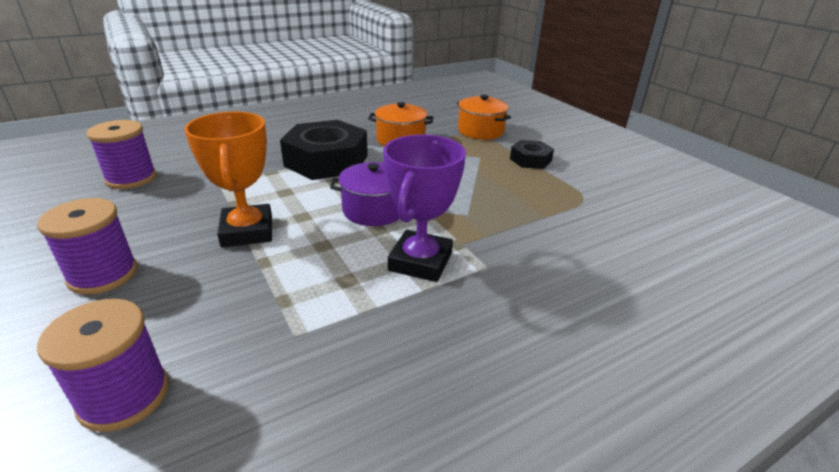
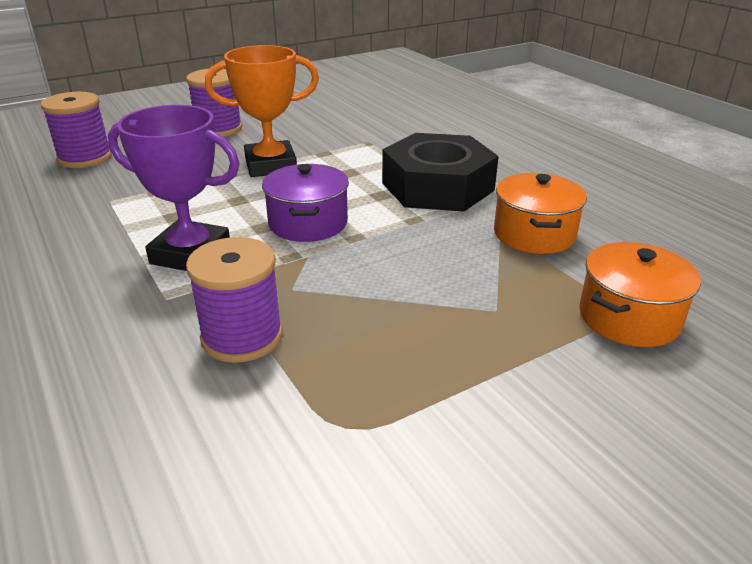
camera: 90 degrees right, 0 degrees up
purple spool [86,120,157,189] -> purple spool moved to [186,237,283,363]
black nut [510,140,554,169] -> none

